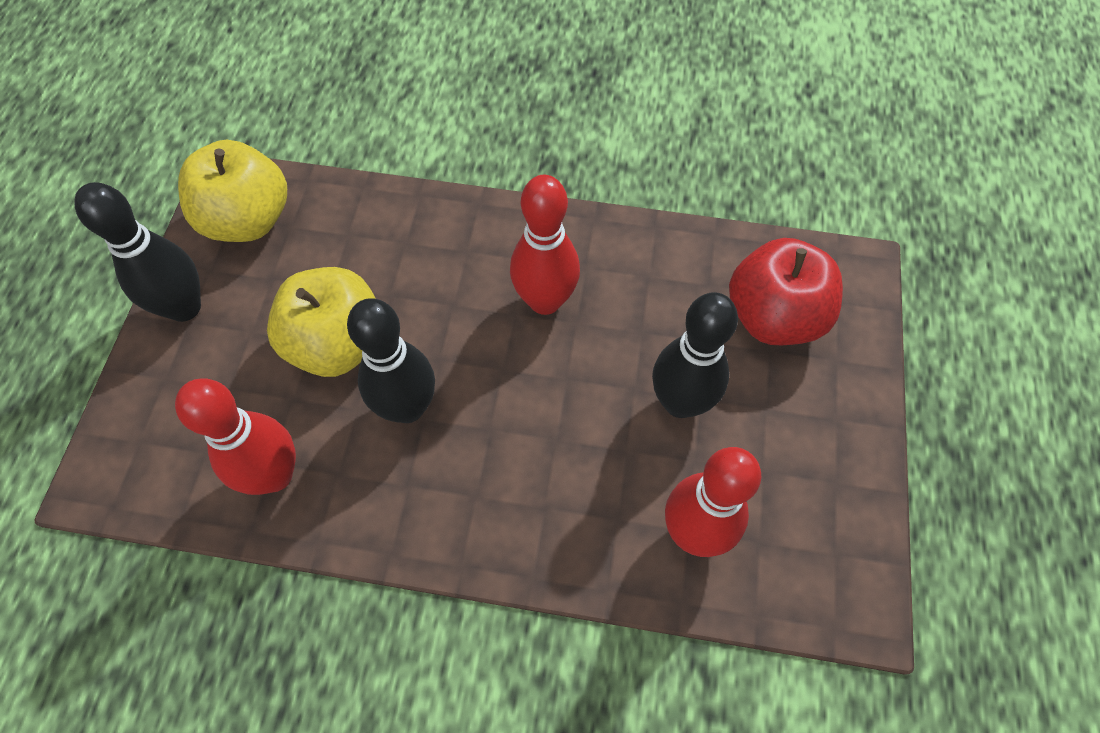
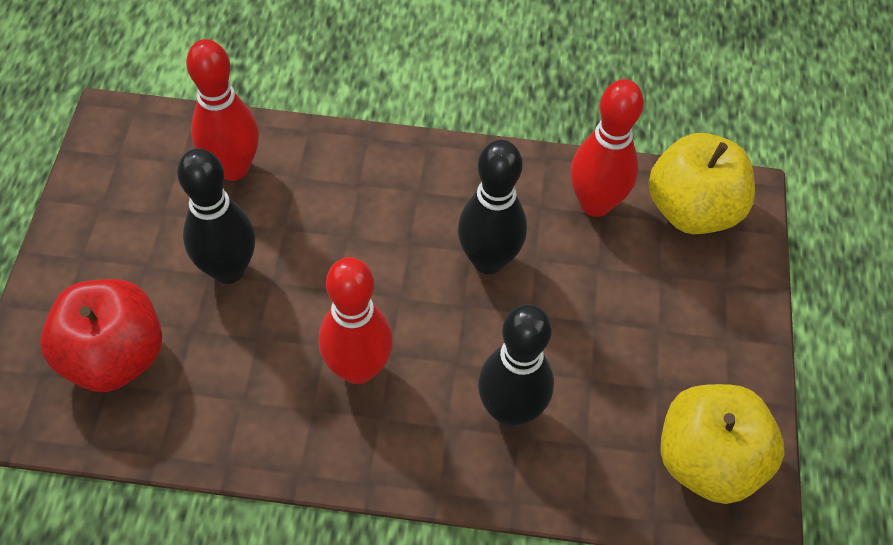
camera: 175 degrees right, 5 degrees down
black bowling pin [74,182,201,322] -> black bowling pin moved to [478,304,554,427]
yellow apple [267,267,376,377] -> yellow apple moved to [649,133,755,234]

